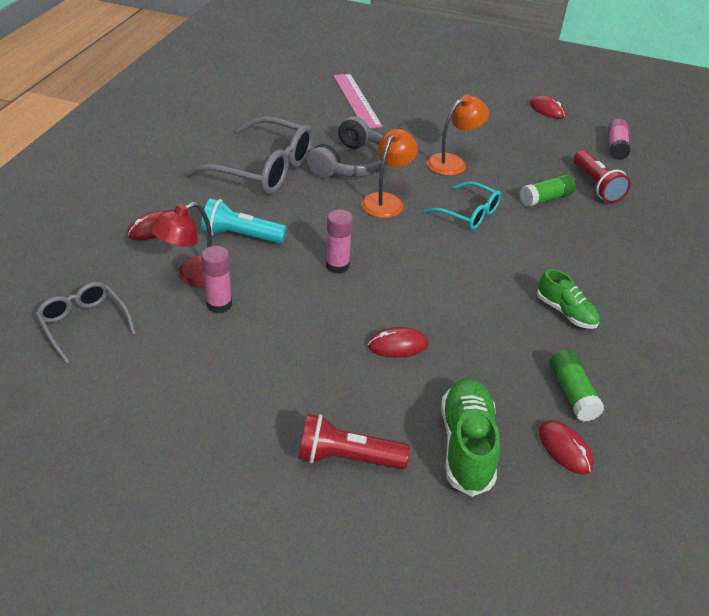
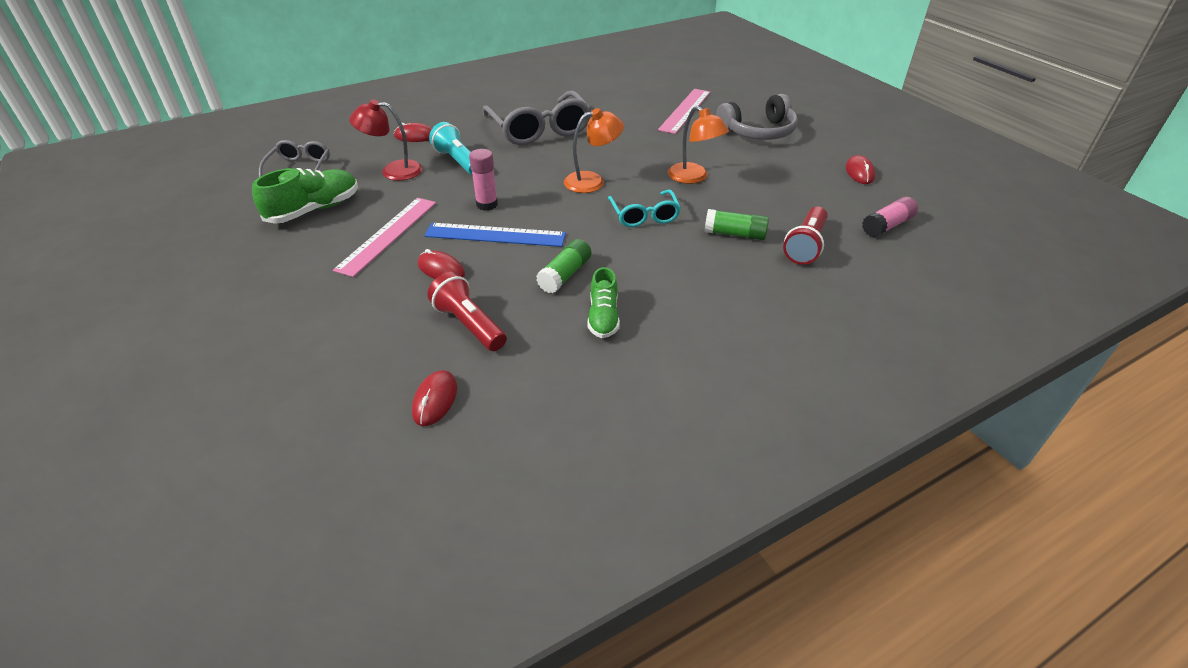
camera: 45 degrees right, 0 degrees up
pink glue stick [201,246,232,313] -> none
red flashlight [298,414,410,469] -> red flashlight moved to [427,272,507,351]
grey headphones [307,116,388,178] -> grey headphones moved to [716,94,798,140]
orange lamp [427,95,489,176] -> orange lamp turned 45 degrees clockwise [668,106,729,184]
green shoe [441,378,500,497] -> green shoe moved to [252,168,358,224]
green glue stick [550,350,604,422] -> green glue stick moved to [536,239,591,294]
none -> pink ruler [333,198,436,277]
none -> blue ruler [424,223,566,247]

